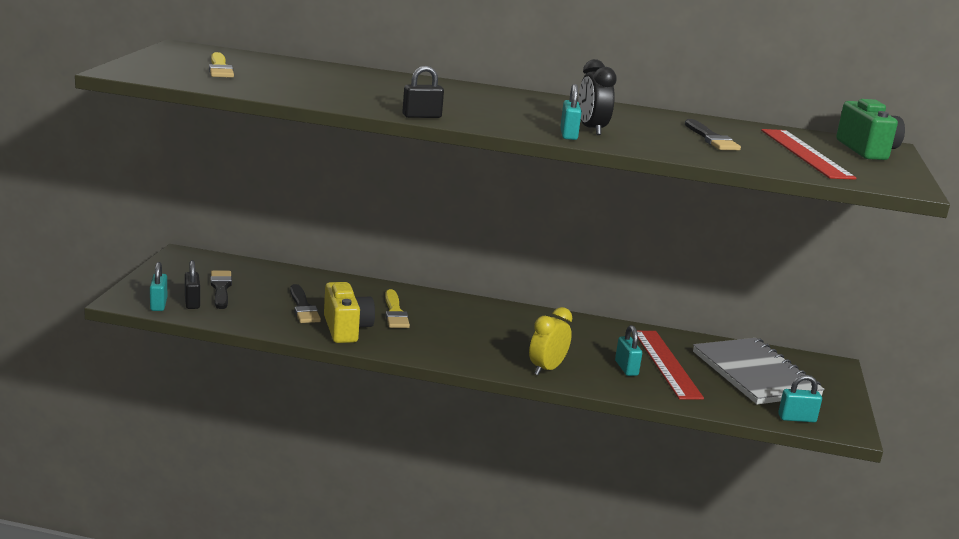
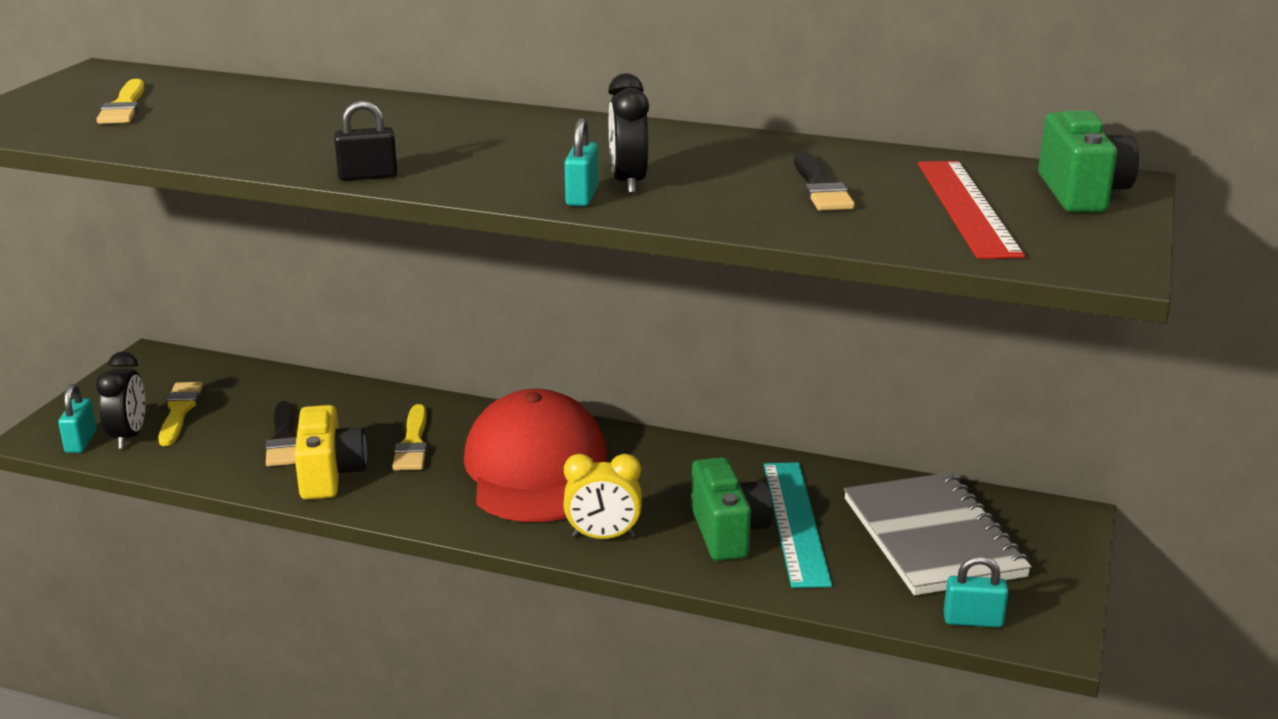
camera: 10 degrees right, 5 degrees up
black padlock [185,260,200,309] -> black clock [96,351,145,449]
black brush [210,271,232,309] -> yellow brush [158,382,203,446]
yellow clock [529,307,572,375] -> yellow clock turned 135 degrees counterclockwise [563,454,642,539]
turquoise padlock [615,325,642,376] -> green camera [691,457,773,561]
red ruler [637,331,704,400] -> turquoise ruler [764,462,832,588]
none -> red cap [464,389,607,522]

